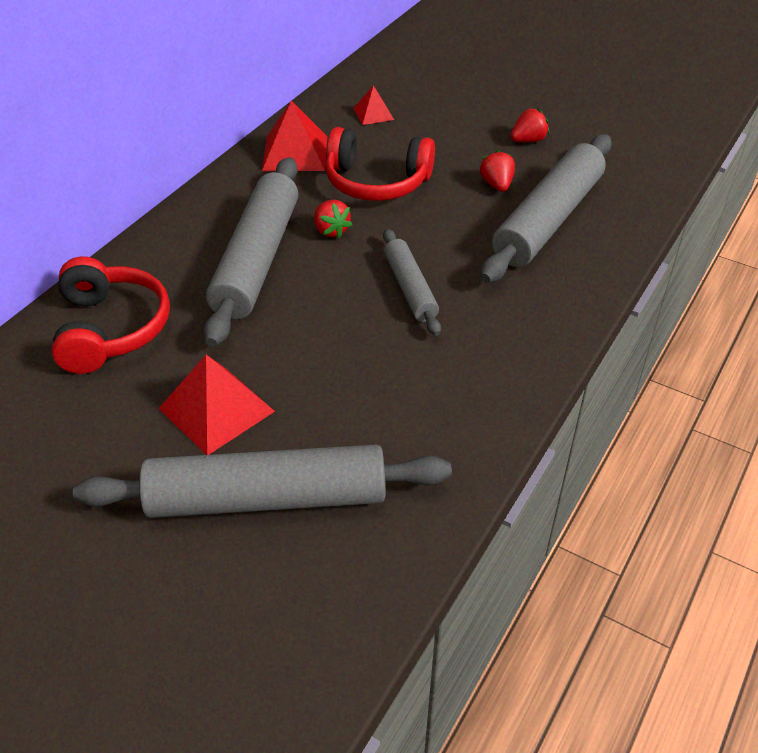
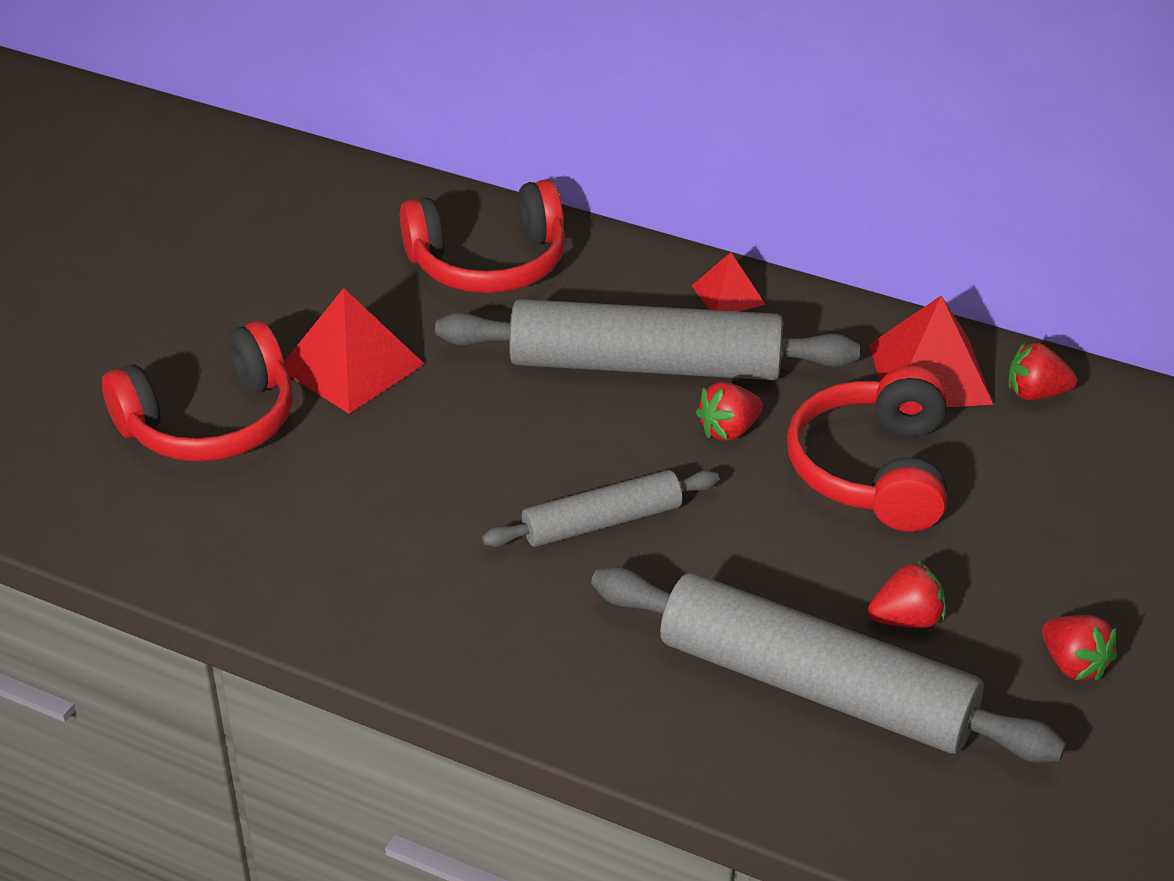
camera: 85 degrees right, 5 degrees down
grey rolling pin [73,445,452,518] -> red headphones [102,321,293,462]
red pyramid [353,85,394,125] -> red pyramid moved to [692,252,766,311]
none -> red strawberry [1008,342,1077,400]

